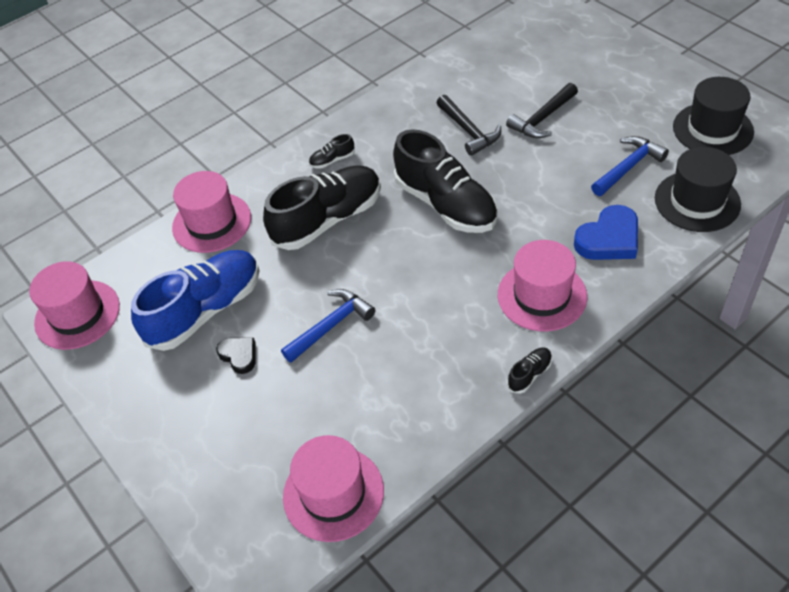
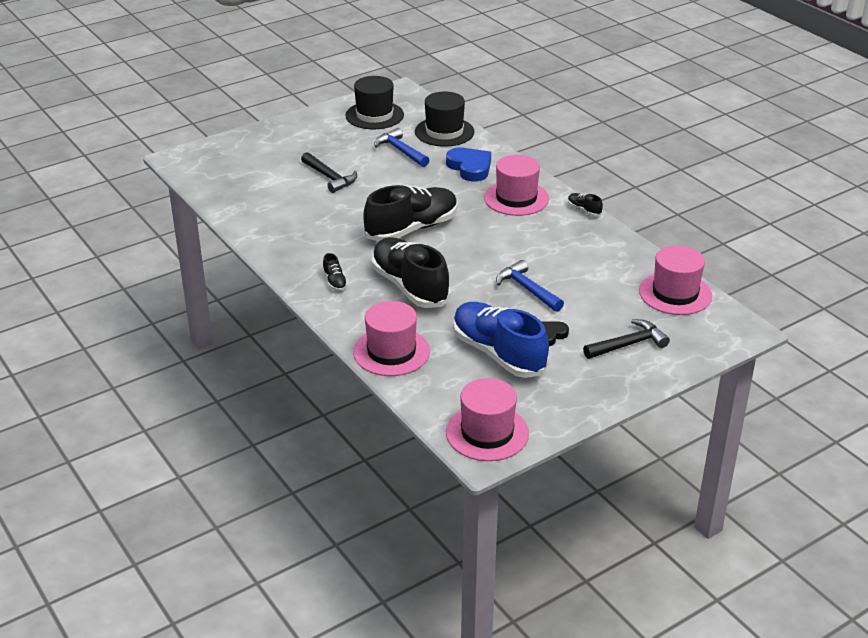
camera: 90 degrees left, 15 degrees down
black hammer [437,95,501,156] -> black hammer moved to [583,319,670,359]

